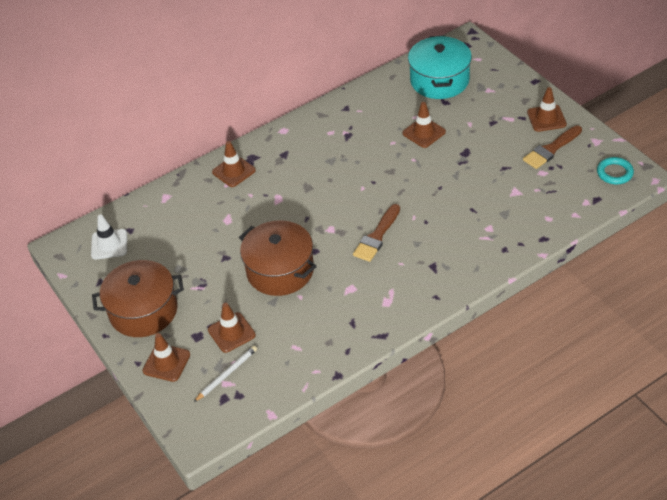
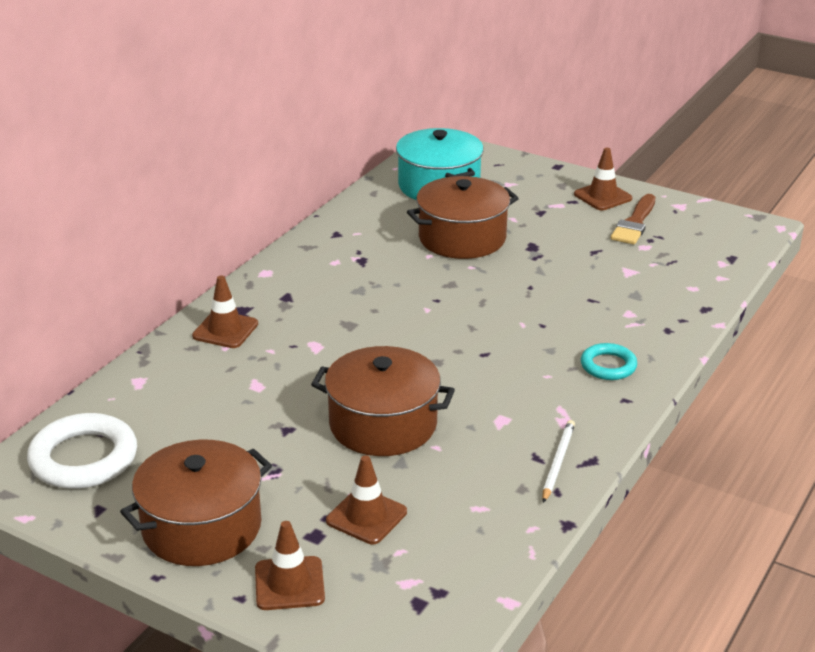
camera: 30 degrees left, 15 degrees down
white traffic cone [91,214,127,260] -> white ring [27,413,137,489]
white pencil [194,346,257,402] -> white pencil moved to [543,420,575,503]
brown brush [353,204,400,262] -> none
brown traffic cone [402,102,446,148] -> brown pot [407,176,519,259]
turquoise ring [597,157,634,184] -> turquoise ring moved to [581,343,637,380]

